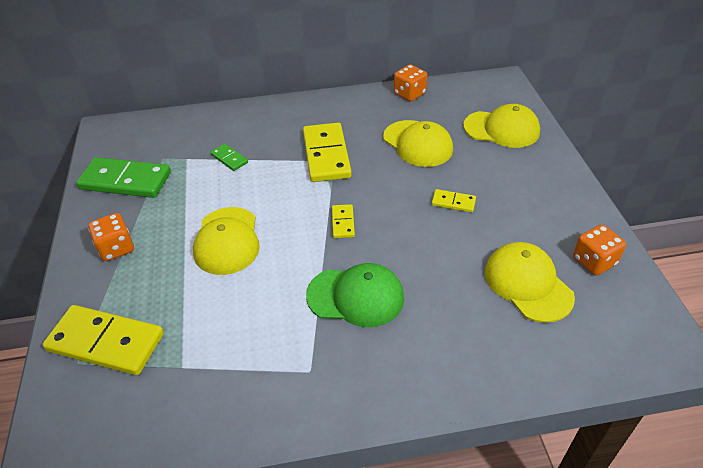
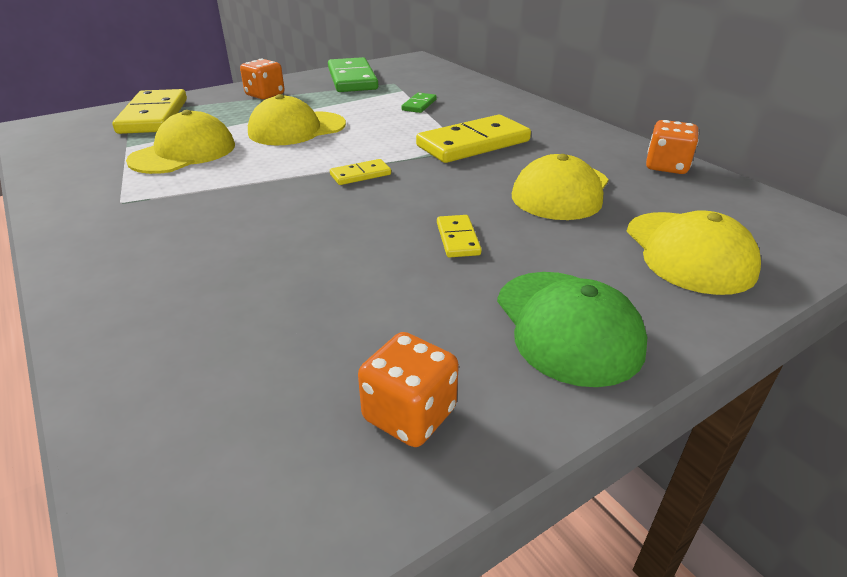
camera: 65 degrees right, 10 degrees down
green cap [306,263,404,327] -> green cap moved to [497,272,647,387]
yellow cap [485,242,575,323] -> yellow cap moved to [126,110,235,174]

